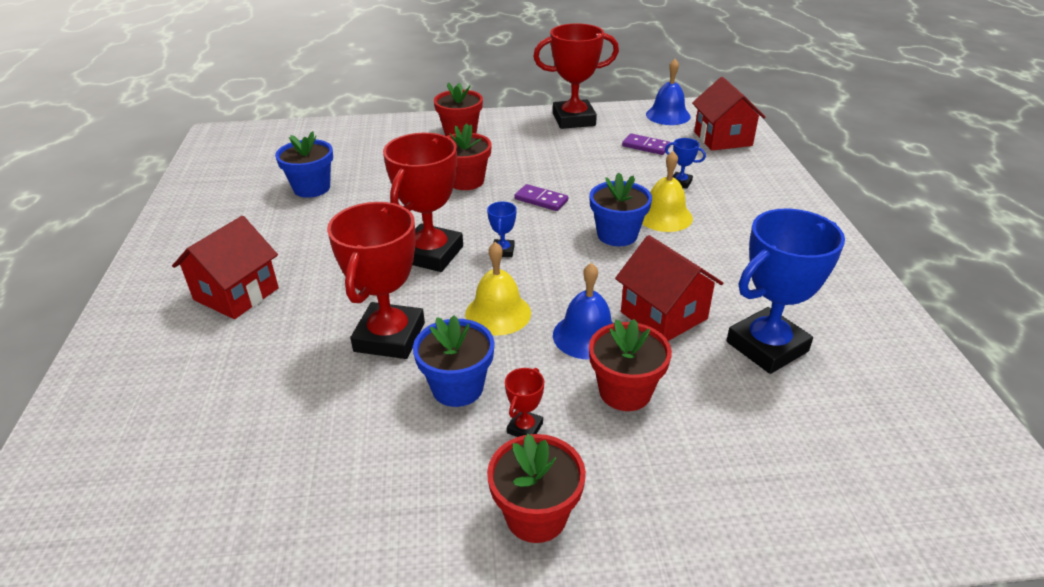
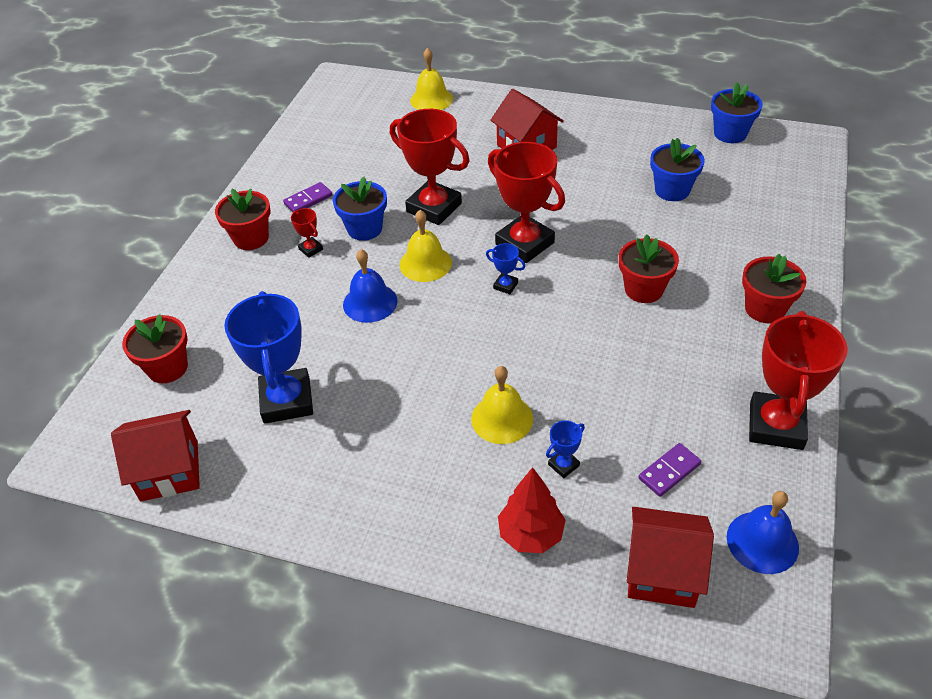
camera: 115 degrees right, 10 degrees up
purple domino [514,184,568,211] -> purple domino moved to [283,182,333,212]
blue flower pot [589,173,652,246] -> blue flower pot moved to [711,83,763,143]
red flower pot [589,319,672,411] -> red flower pot moved to [122,314,188,383]
red house [615,235,723,341] -> red house moved to [111,410,200,502]
none -> yellow bell [410,48,453,110]
none -> red tree [498,467,566,553]

